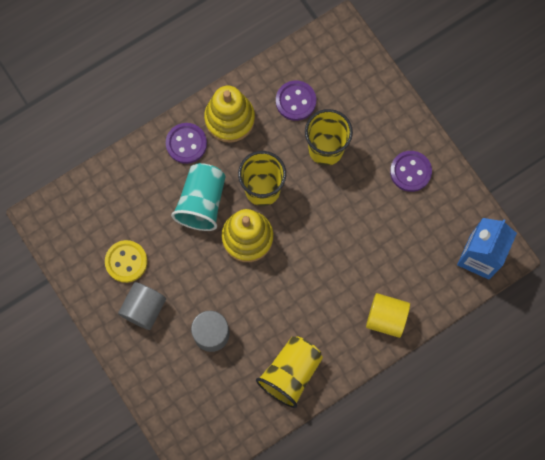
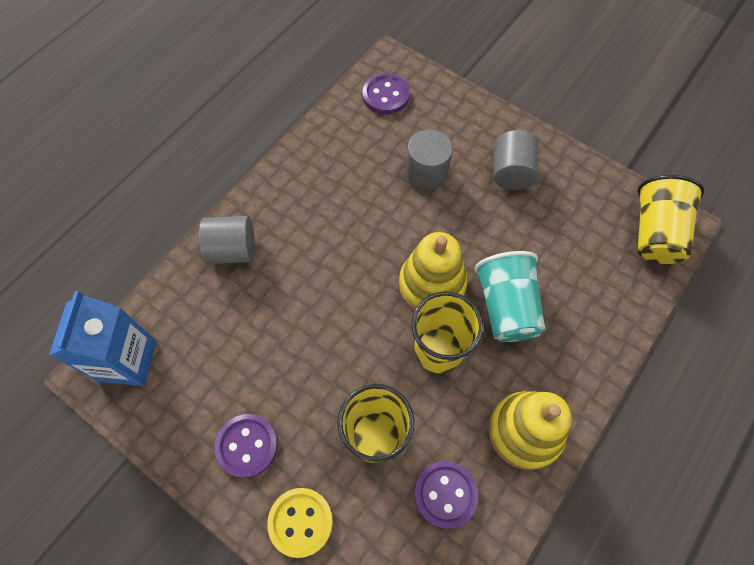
camera: 160 degrees right, 10 degrees down
yellow button [105,240,148,283] -> yellow button moved to [267,488,333,558]
purple button [166,123,207,164] -> purple button moved to [363,73,410,114]
yellow cup [256,336,323,408] -> yellow cup moved to [637,175,704,264]
yellow cylinder [366,293,410,338] -> grey cylinder [199,216,255,264]

